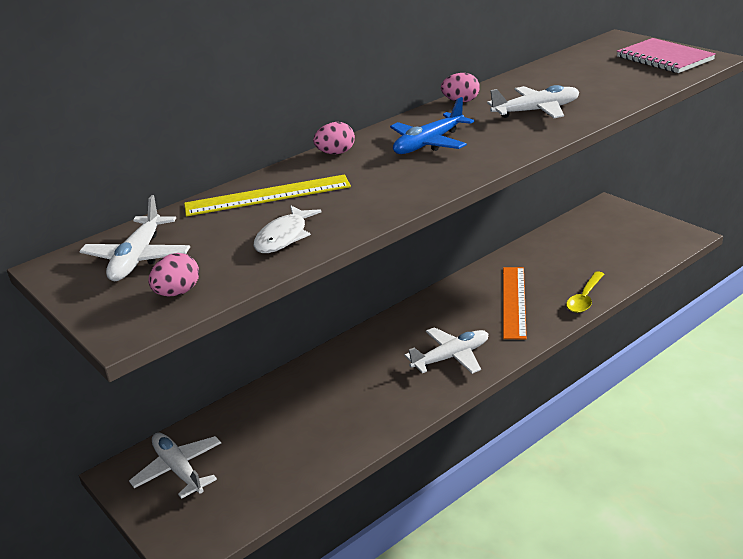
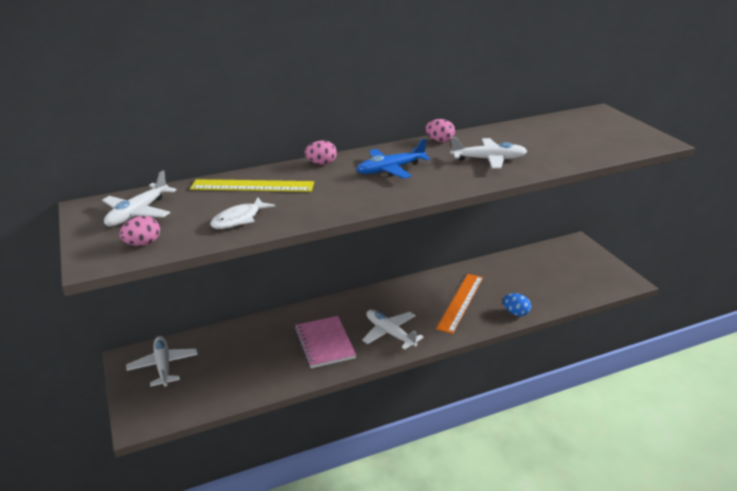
camera: 15 degrees right, 0 degrees up
white plane [404,327,488,374] -> white plane turned 120 degrees counterclockwise [362,310,424,350]
yellow spoon [566,271,604,313] -> blue egg [503,293,531,316]
pink notebook [617,38,716,73] -> pink notebook moved to [295,316,356,368]

